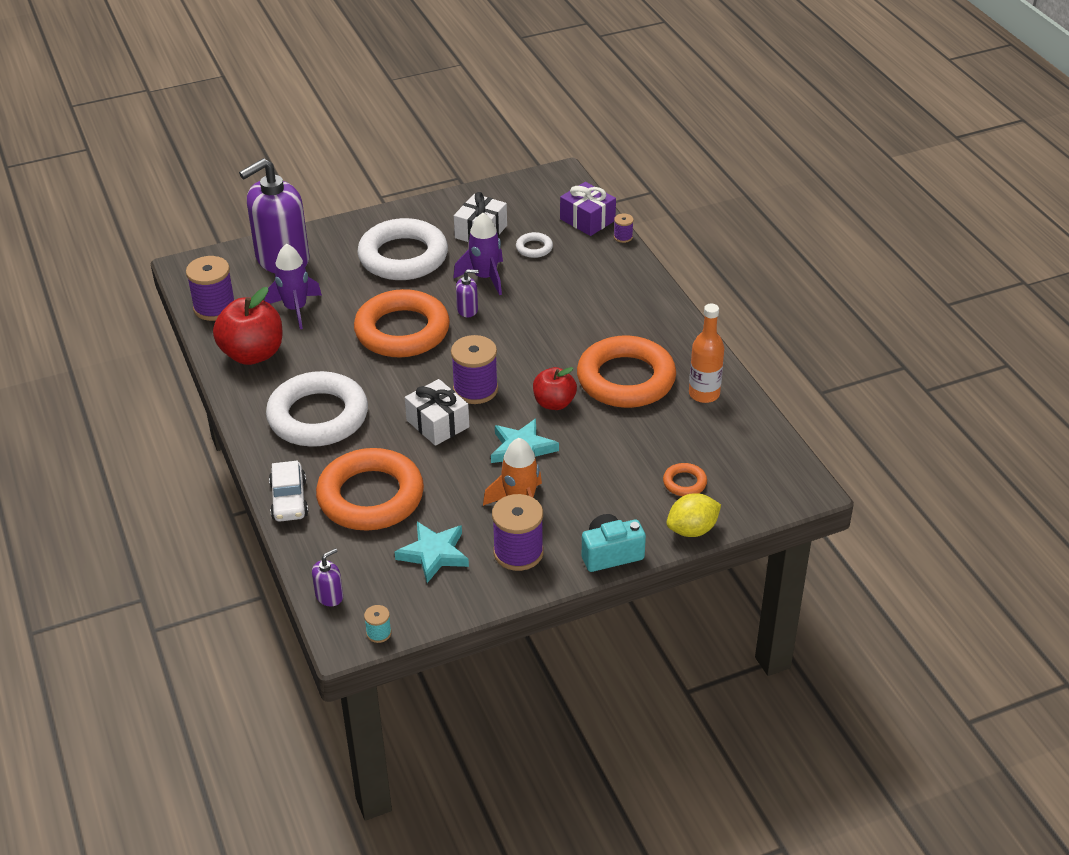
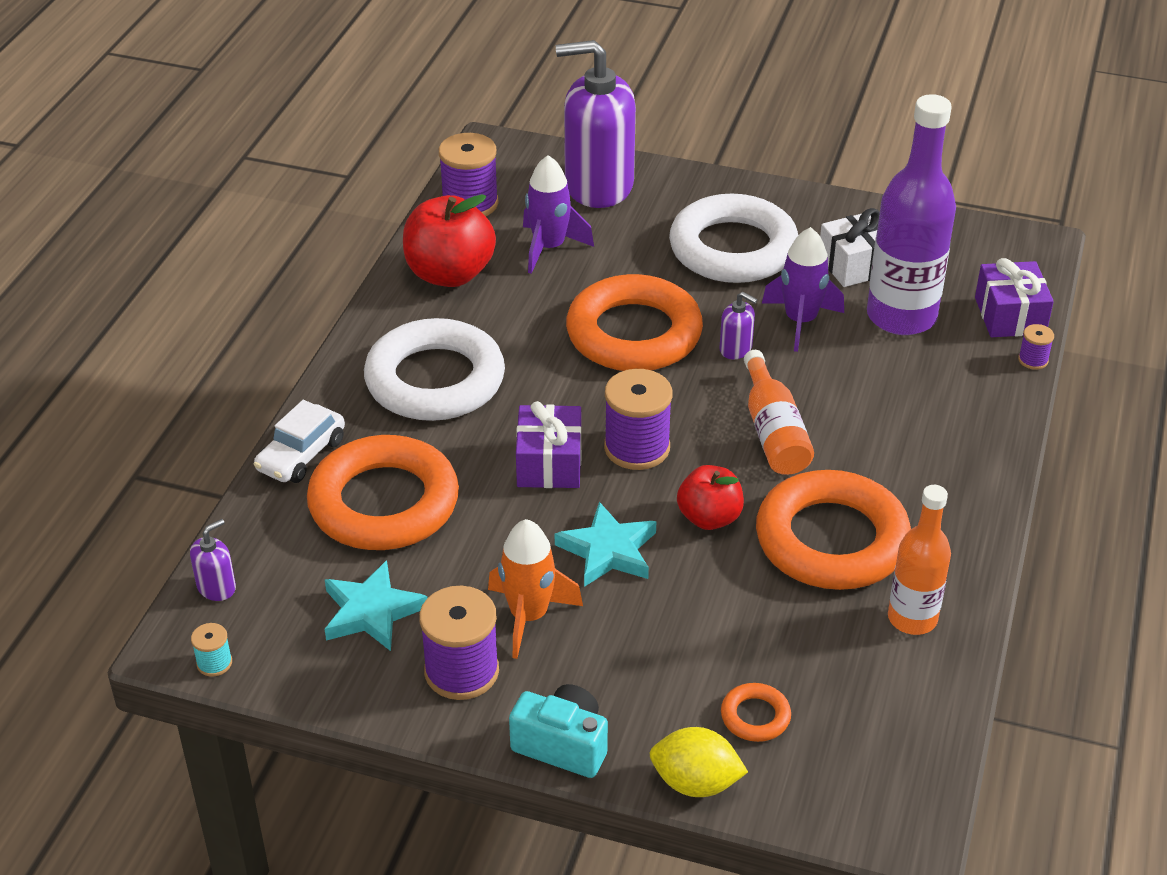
camera: 40 degrees right, 0 degrees up
purple soap dispenser [312,548,343,607] -> purple soap dispenser turned 45 degrees counterclockwise [190,519,236,601]
white gift [405,379,469,446] -> purple gift [516,401,581,488]
white ring [516,232,553,258] -> purple bottle [867,94,956,335]
none -> orange bottle [744,350,814,475]

